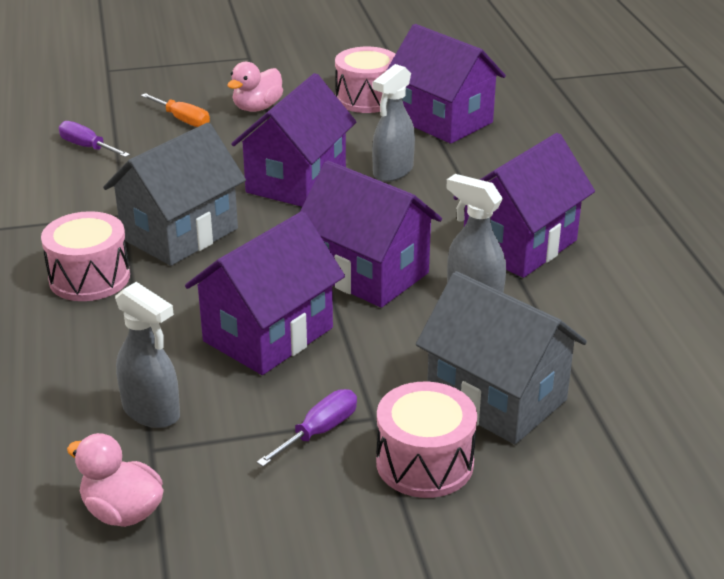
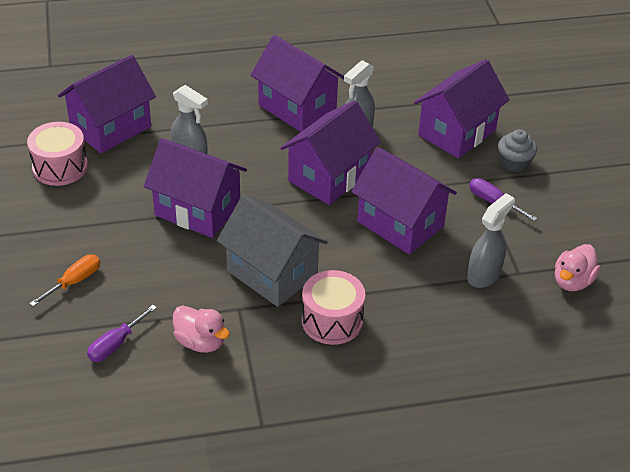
camera: 90 degrees left, 10 degrees up
pink duck [227,62,283,112] -> pink duck moved to [173,305,230,353]
pink drum [376,382,477,498] -> grey cupcake [498,129,537,172]
grey house [416,271,587,445] -> purple house [414,59,509,158]

